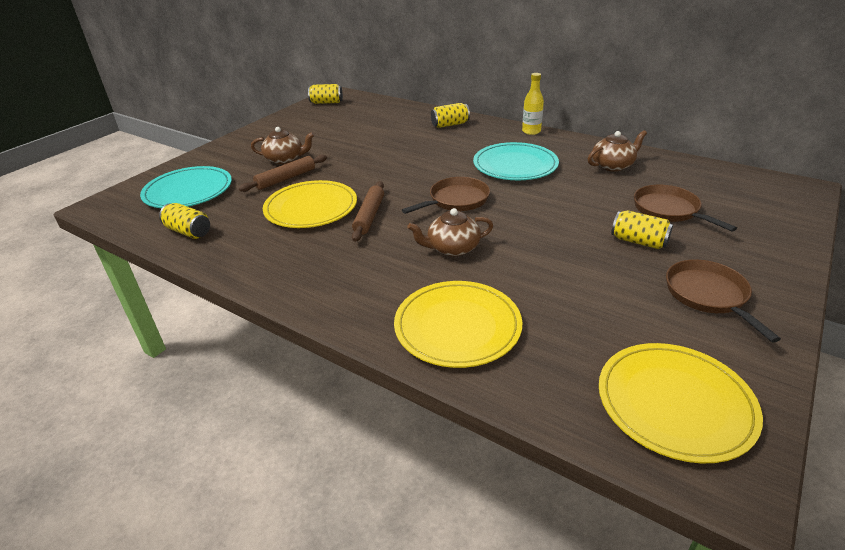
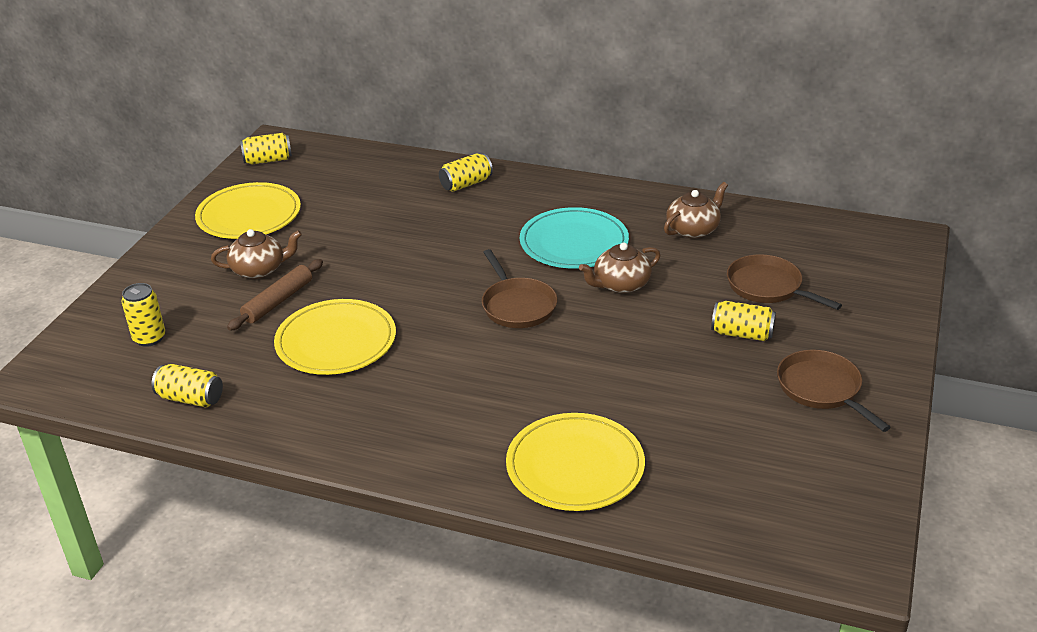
camera: 15 degrees left, 0 degrees up
turquoise plate [140,166,232,208] -> yellow can [121,283,165,347]
brown rolling pin [352,181,384,242] -> none
brown pan [402,177,490,214] -> brown pan turned 120 degrees clockwise [482,249,557,328]
brown teapot [407,208,493,256] -> brown teapot moved to [579,242,660,293]
yellow bottle [522,73,544,135] -> none
yellow plate [599,343,763,463] -> yellow plate moved to [195,182,301,239]

